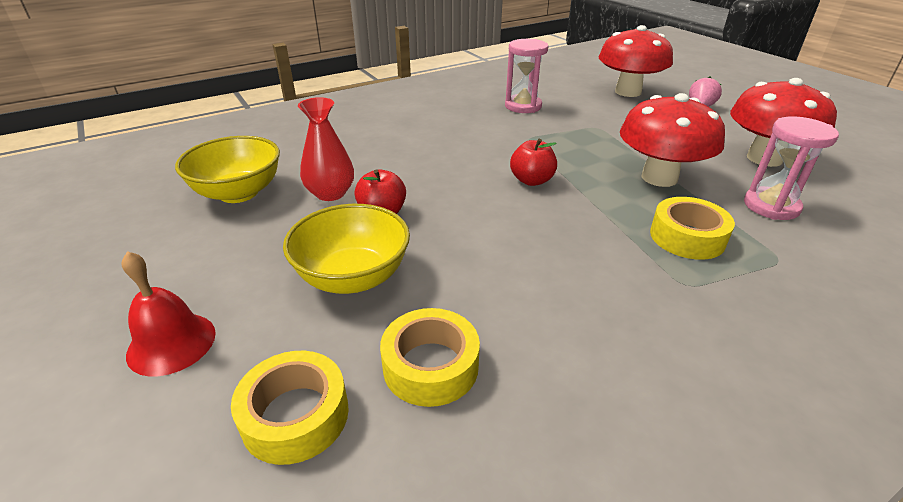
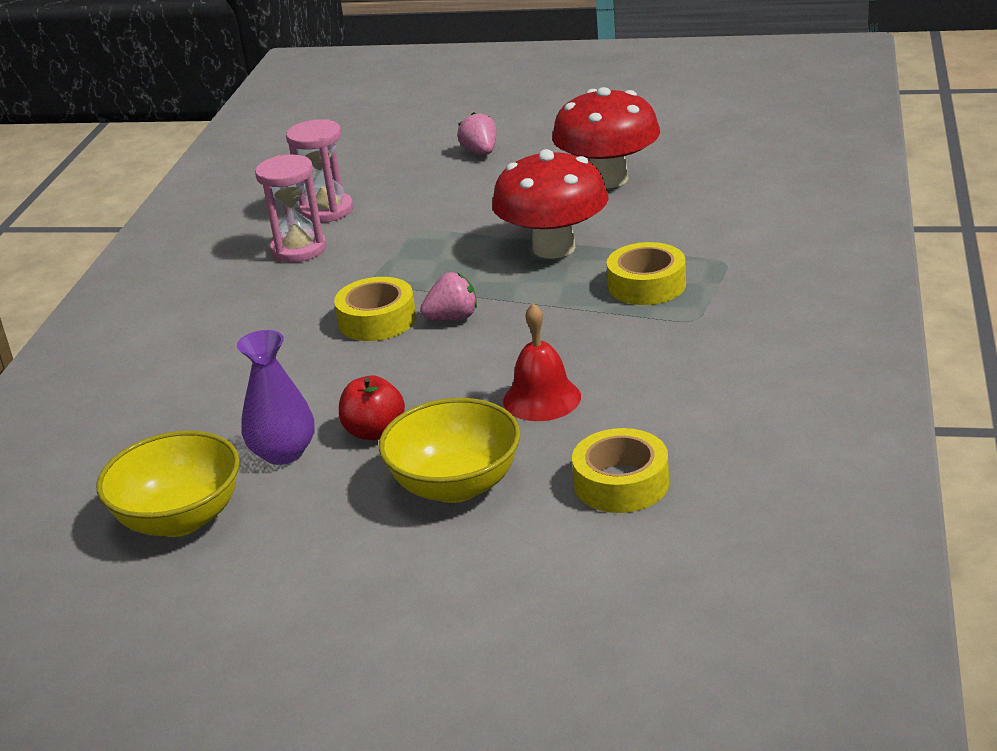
camera: 45 degrees left, 5 degrees down
red bell [122,251,216,376] -> red bell moved to [503,303,581,421]
yellow tape [231,351,349,465] -> yellow tape moved to [334,277,416,341]
red vase [298,97,354,201] -> purple vase [237,330,315,465]
red apple [510,139,557,186] -> pink strawberry [420,272,477,320]
red mushroom [599,25,673,97] -> none
pink hourglass [744,117,839,220] -> pink hourglass moved to [286,119,353,223]

